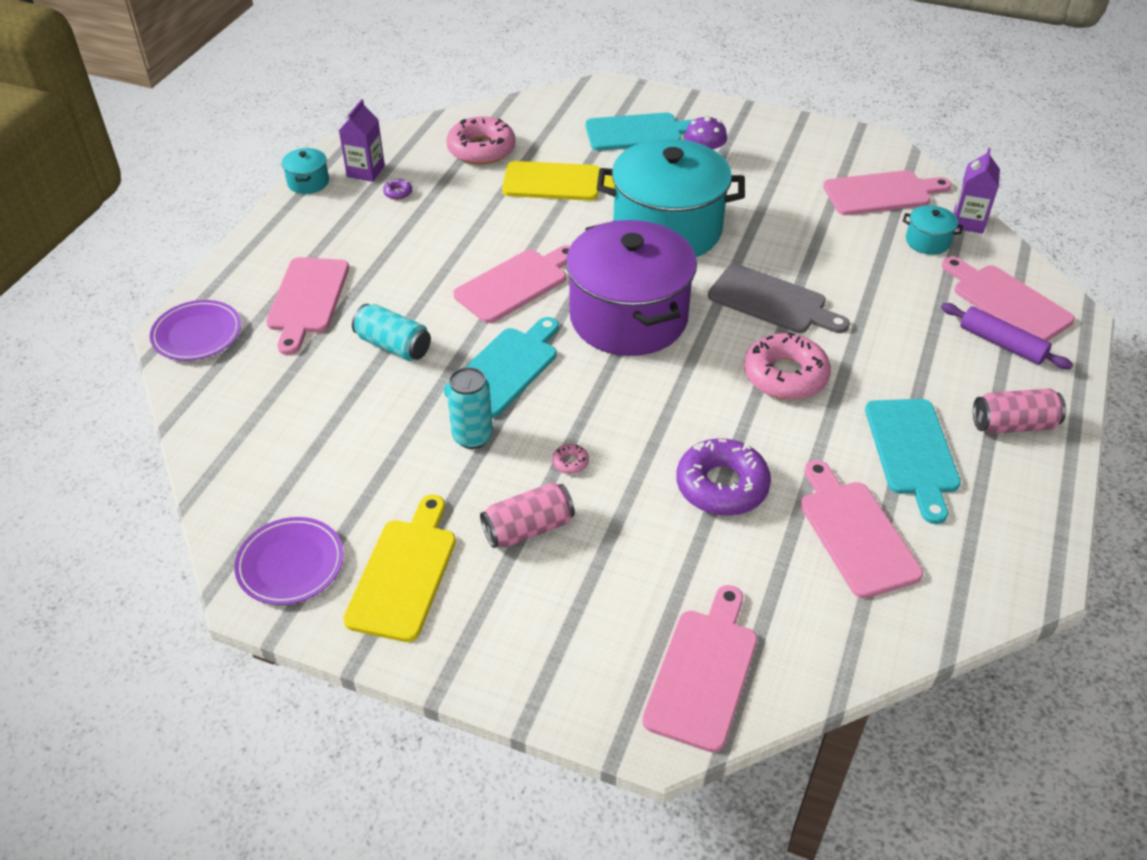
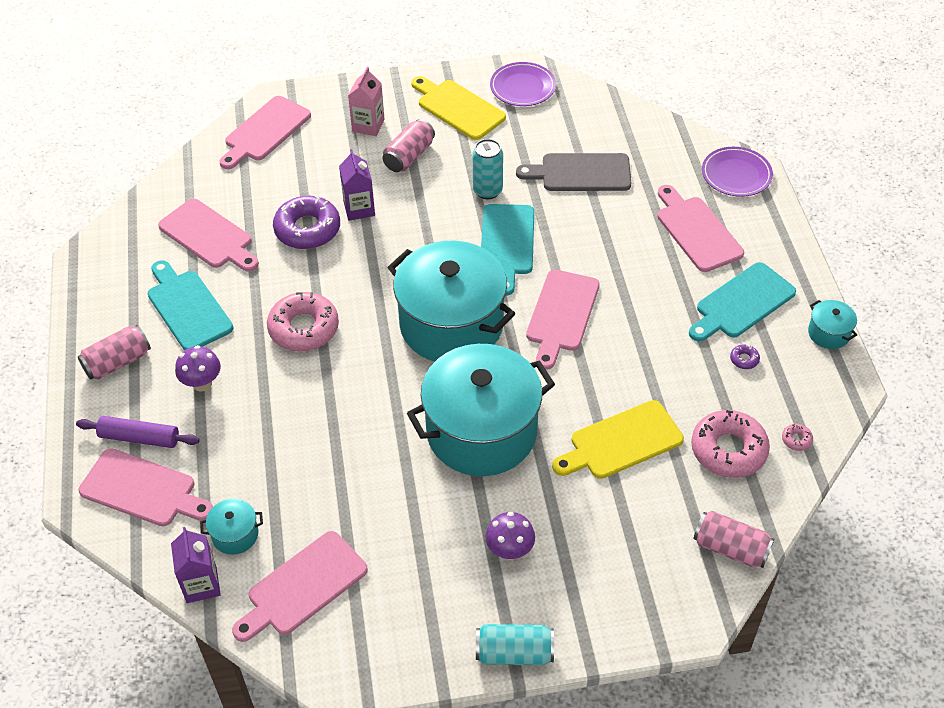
camera: 150 degrees right, 5 degrees up
purple carton [339,99,385,182] -> purple carton moved to [339,149,375,221]
yellow cutting board [343,495,456,642] -> yellow cutting board turned 150 degrees clockwise [411,76,506,140]
turquoise can [352,304,431,361] -> turquoise can moved to [476,624,554,665]
pink donut [552,444,589,474] -> pink donut moved to [782,424,813,451]
purple pot [566,220,697,356] -> turquoise pot [387,241,515,361]
turquoise cutting board [586,112,694,151] -> turquoise cutting board moved to [689,262,796,342]
pink cutting board [642,585,757,753] -> pink cutting board turned 45 degrees clockwise [219,96,311,169]
grey cutting board [708,264,850,333] -> grey cutting board moved to [516,153,631,191]
none -> purple mushroom [175,345,221,392]
none -> pink carton [348,67,385,136]
none -> pink can [693,511,774,568]

